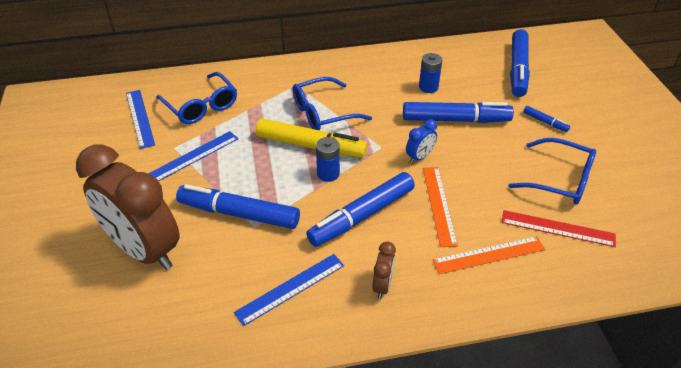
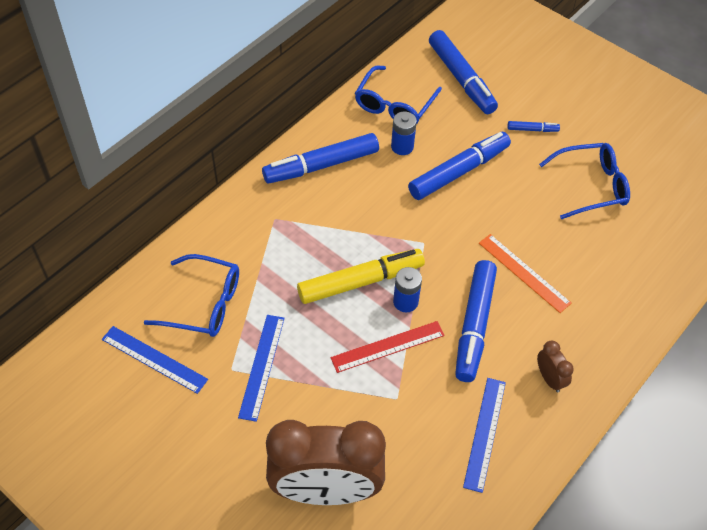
camera: 40 degrees left, 10 degrees up
blue marker [176,184,300,229] -> blue marker moved to [262,133,379,184]
blue glasses [293,77,372,130] -> blue glasses moved to [355,65,442,124]
blue clock [406,119,437,163] -> none
orange ruler [433,236,545,274] -> none
red ruler [502,210,616,247] -> red ruler moved to [331,321,445,373]

